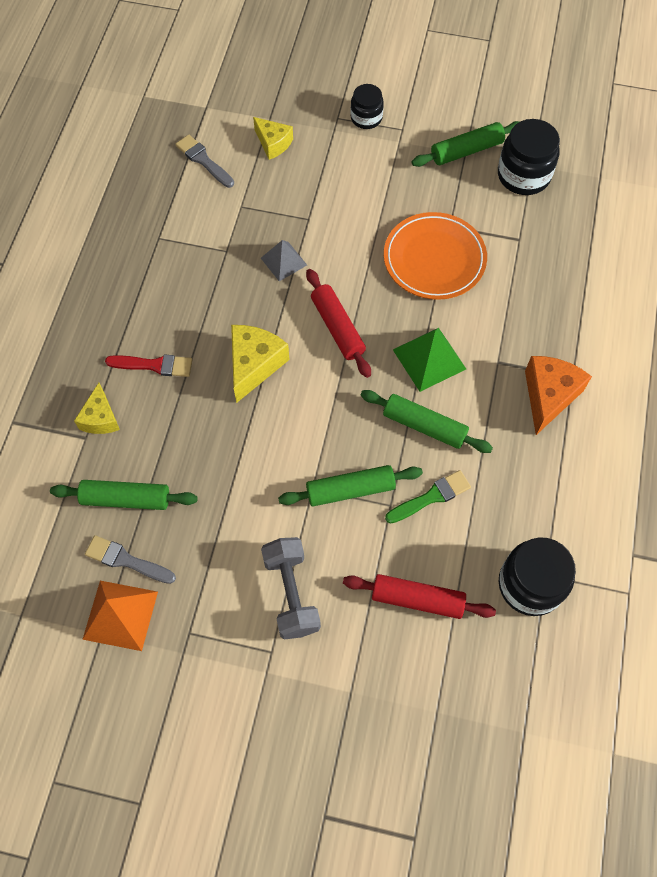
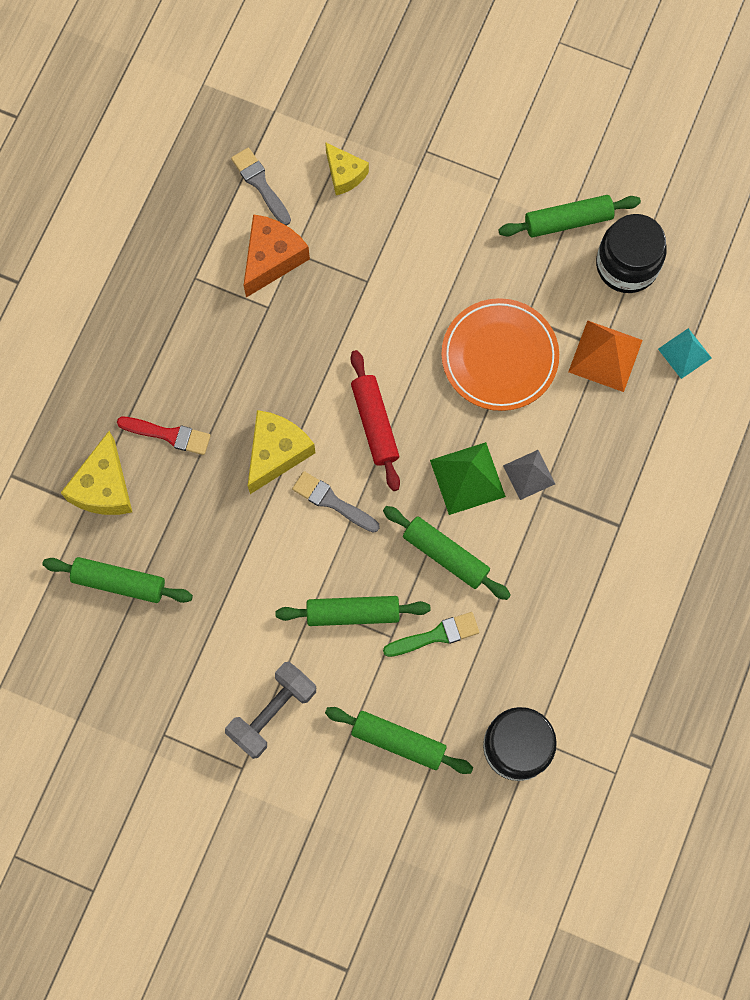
camera: 10 degrees right, 10 degrees up
yellow cheese [74,383,120,434] -> yellow cheese [61,431,132,515], size x1.53
orange pyramid [82,581,158,651] -> orange pyramid moved to [568,320,643,392]
grey brush [85,535,176,584] -> grey brush moved to [292,471,380,533]
grey pyramid [261,240,307,281] -> grey pyramid moved to [503,450,555,500]
grey dumbbell [261,537,321,640] -> grey dumbbell turned 45 degrees clockwise [225,662,316,759]
red rolling pin [343,574,496,619] -> green rolling pin [325,707,473,774]
black jar [350,84,384,129] -> none
orange cheese [525,356,592,435] -> orange cheese moved to [243,214,310,298]
none -> turquoise pyramid [658,328,711,379]

